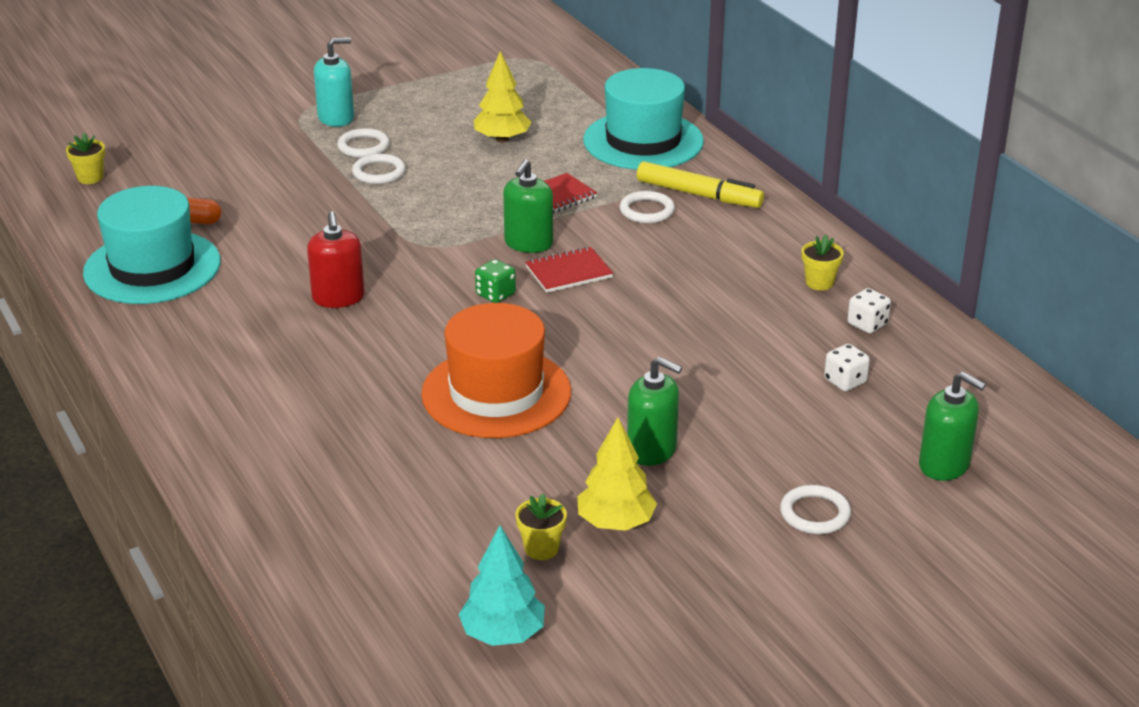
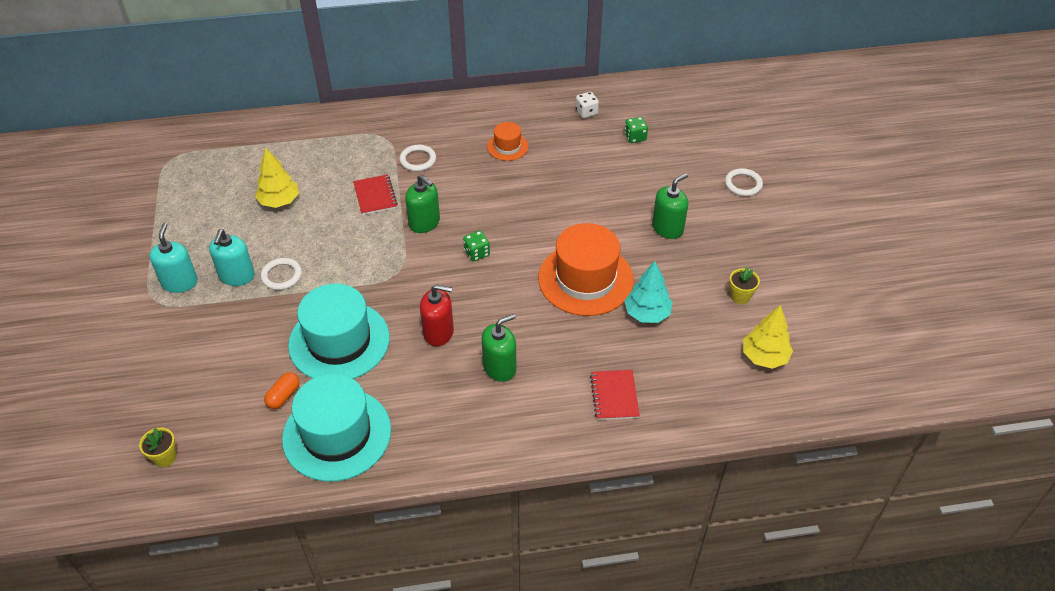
camera: 70 degrees left, 15 degrees up
white ring [337,128,390,158] -> turquoise soap dispenser [209,229,255,286]
turquoise tree [458,525,545,646] -> turquoise tree moved to [625,261,672,323]
red notebook [525,247,613,293] -> red notebook moved to [590,370,640,420]
yellow tree [577,418,657,531] -> yellow tree moved to [743,305,793,369]
turquoise hat [583,68,704,170] -> turquoise hat moved to [288,283,390,379]
yellow marker [637,161,764,208] -> none
yellow flower pot [802,235,844,290] -> none
white dice [824,344,870,391] -> green dice [624,117,648,143]
green soap dispenser [919,372,986,481] -> green soap dispenser moved to [481,314,517,382]
none -> orange hat [487,122,529,161]

